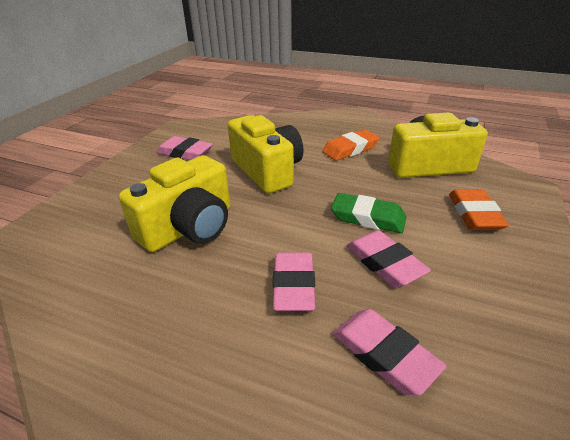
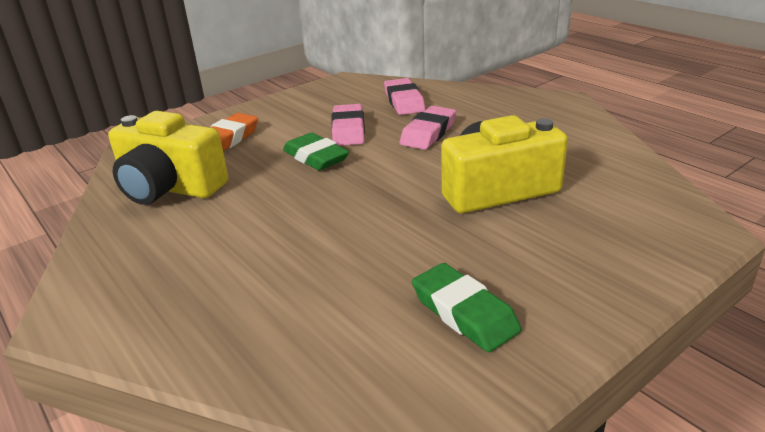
camera: 150 degrees left, 5 degrees down
pink eraser [156,136,213,160] -> green eraser [412,263,521,352]
yellow camera [228,115,304,193] -> none
orange eraser [322,129,380,161] -> none

